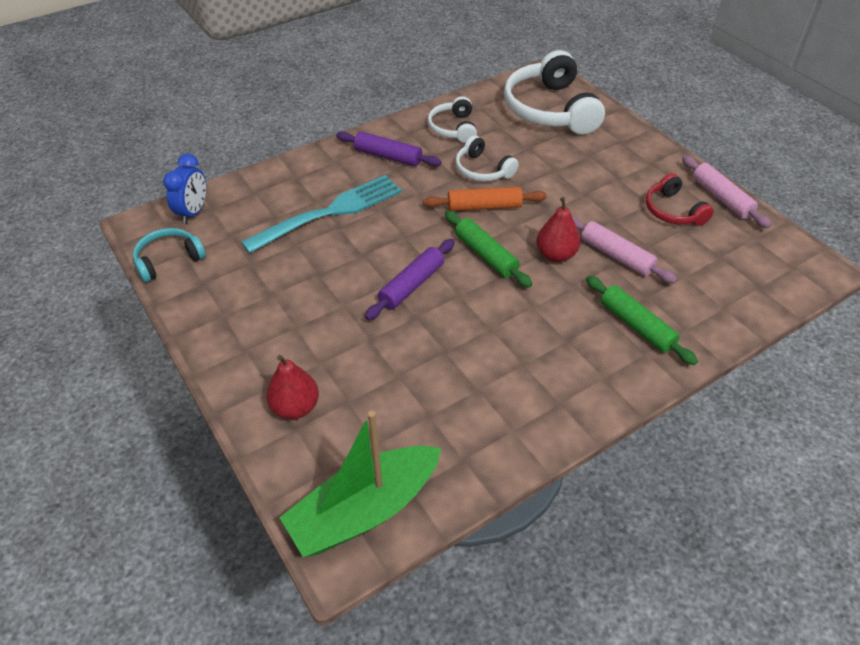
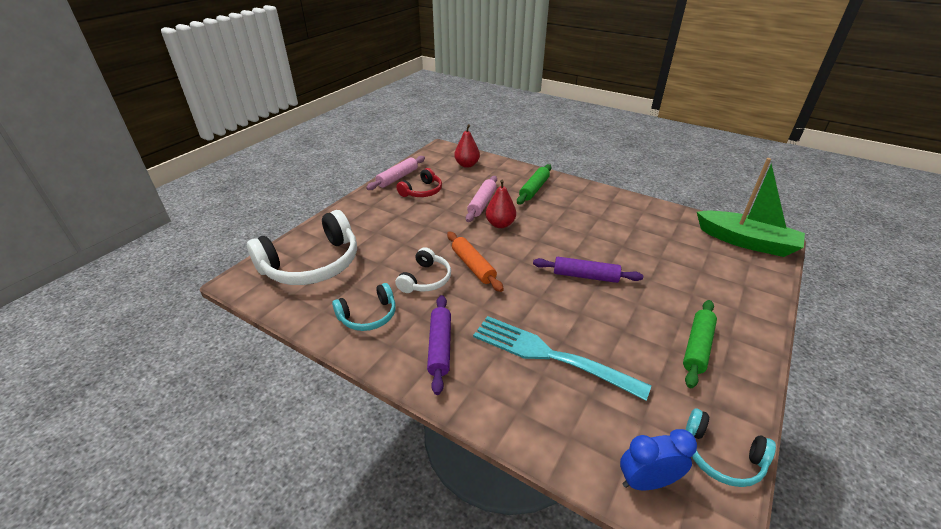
camera: 115 degrees left, 10 degrees down
red pear [266,355,319,419] -> red pear moved to [454,124,480,168]
white headphones [428,96,477,143] -> turquoise headphones [332,283,396,331]
green rolling pin [445,210,532,288] -> green rolling pin moved to [683,300,717,388]

